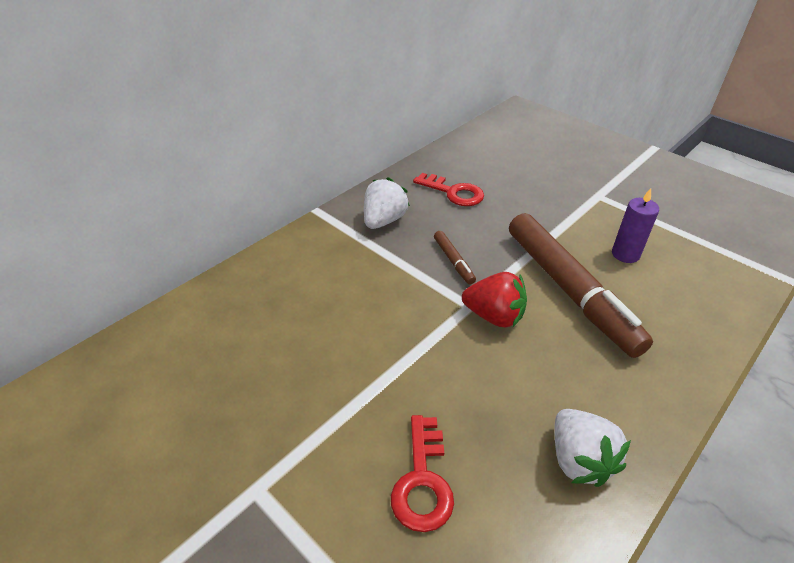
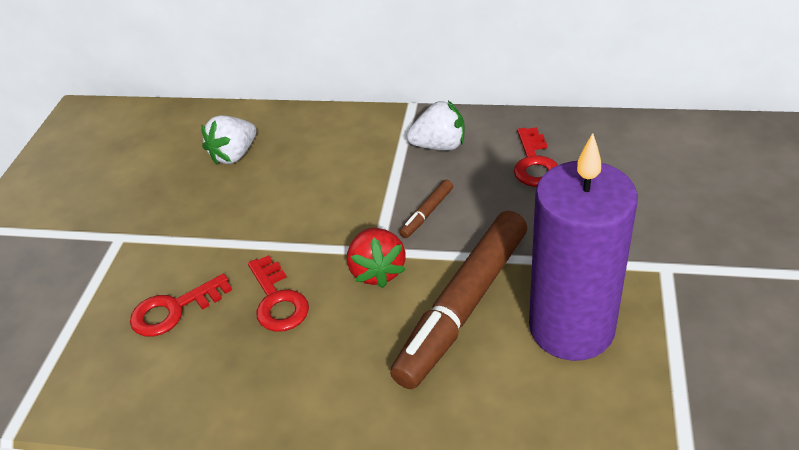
camera: 60 degrees right, 0 degrees up
white strawberry [554,409,631,487] -> white strawberry moved to [201,115,257,165]
purple candle [612,188,659,263] -> purple candle [529,133,638,361], size x2.33
none -> red key [248,255,309,332]

